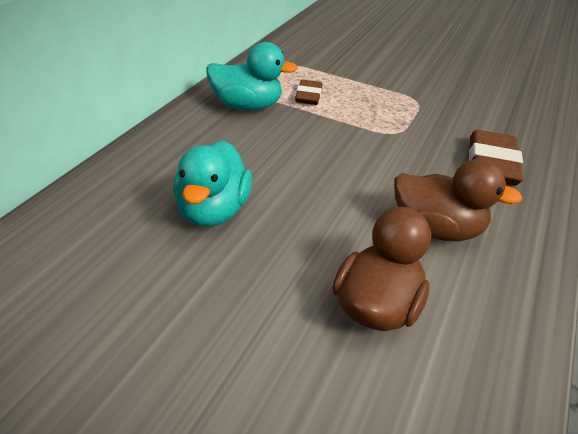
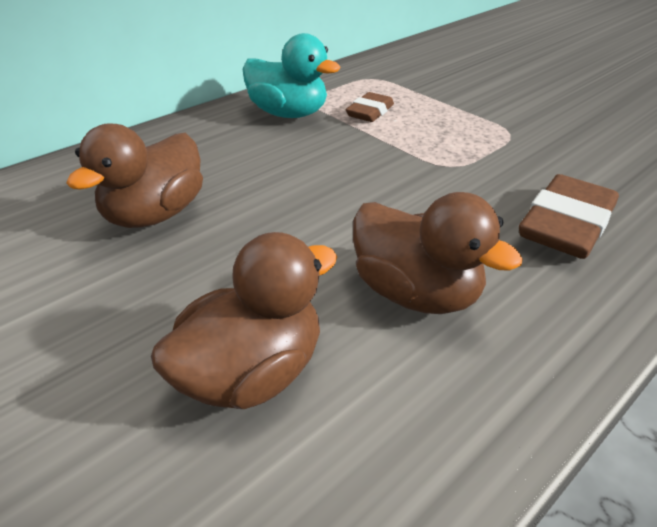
camera: 25 degrees right, 0 degrees up
turquoise duck [173,141,252,226] -> brown duck [66,123,203,228]

